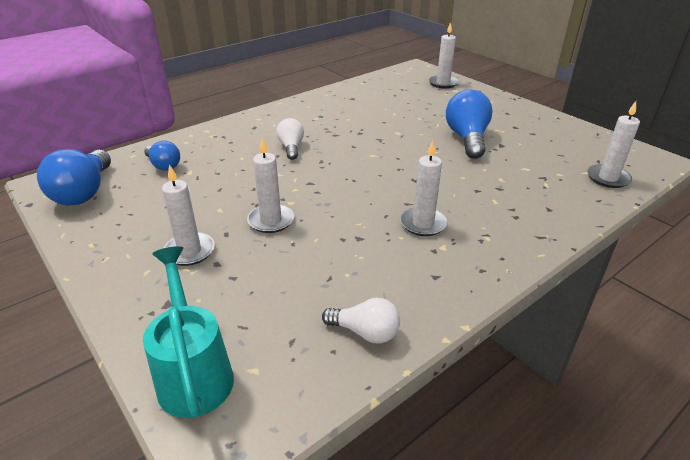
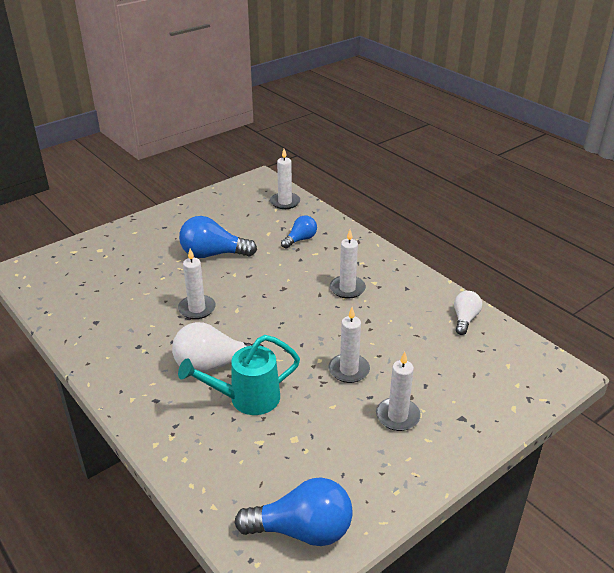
camera: 90 degrees left, 0 degrees up
turquoise watering can [143,246,234,418] -> turquoise watering can moved to [178,335,300,415]
blue light bulb [144,141,180,171] -> blue light bulb moved to [281,216,317,249]
white light bulb [276,118,304,160] -> white light bulb [172,322,264,373], size x1.70
white candle [429,22,459,88] -> white candle moved to [178,249,216,319]

